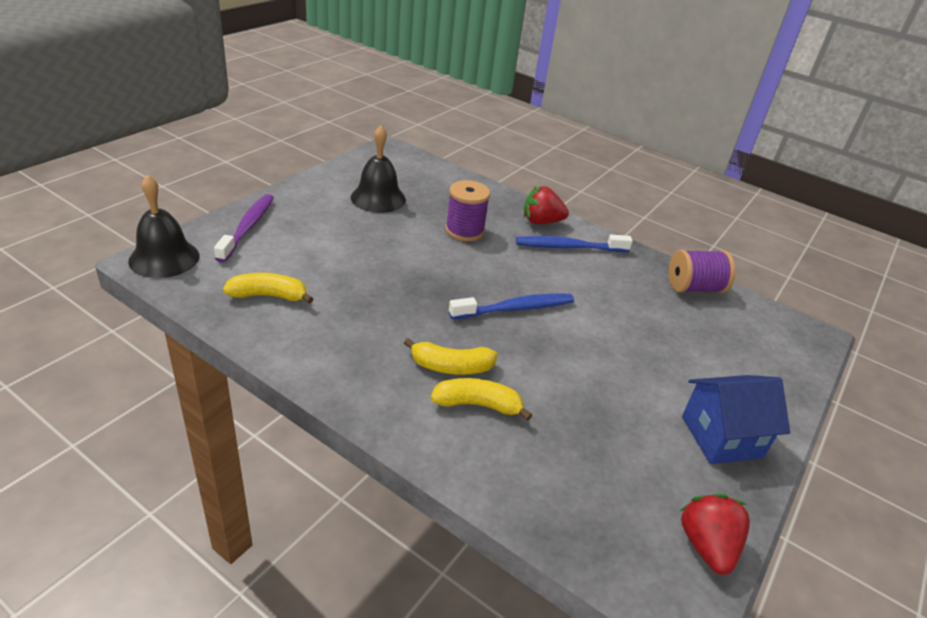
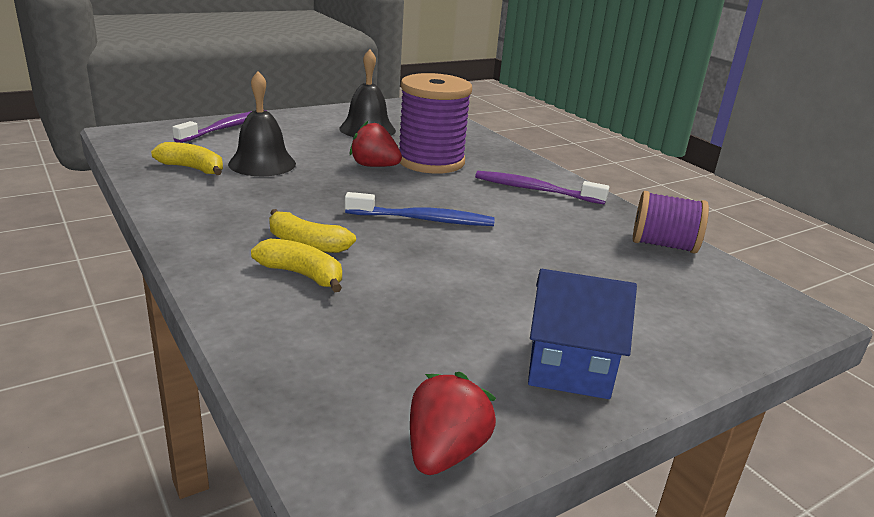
camera: 25 degrees right, 10 degrees down
black bell [128,175,199,278] -> black bell moved to [228,71,296,176]
purple spool [445,180,490,241] -> purple spool [399,73,472,174], size x1.60
blue toothbrush [516,235,633,252] -> purple toothbrush [475,171,609,205]
red strawberry [524,186,569,224] -> red strawberry moved to [350,121,402,167]

